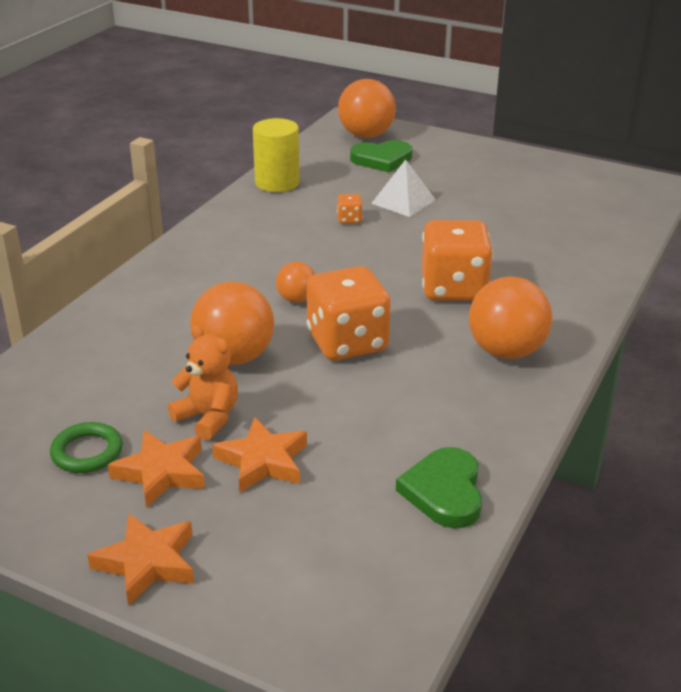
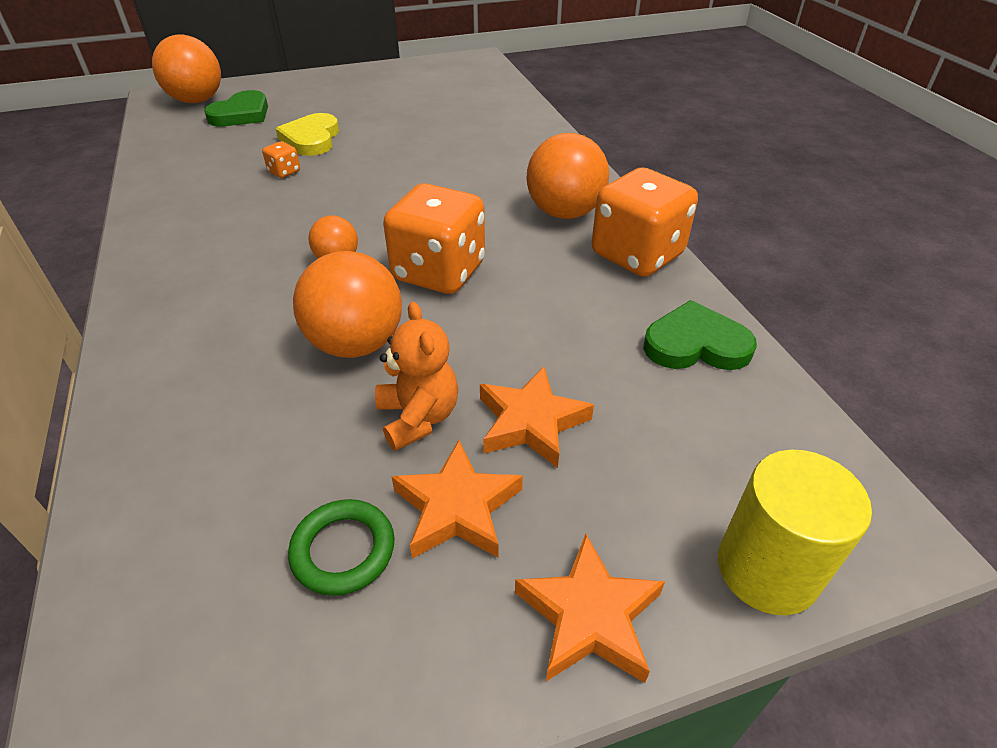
camera: 45 degrees left, 10 degrees up
orange teddy bear [168,325,238,440] -> orange teddy bear turned 75 degrees clockwise [375,301,458,451]
yellow cylinder [253,118,300,192] -> yellow cylinder moved to [718,449,872,615]
white pyramid [371,159,436,217] -> yellow heart [276,113,339,156]
green heart [396,447,482,528] -> green heart turned 135 degrees clockwise [643,300,757,370]
orange dice [422,220,493,301] -> orange dice moved to [592,167,698,277]

